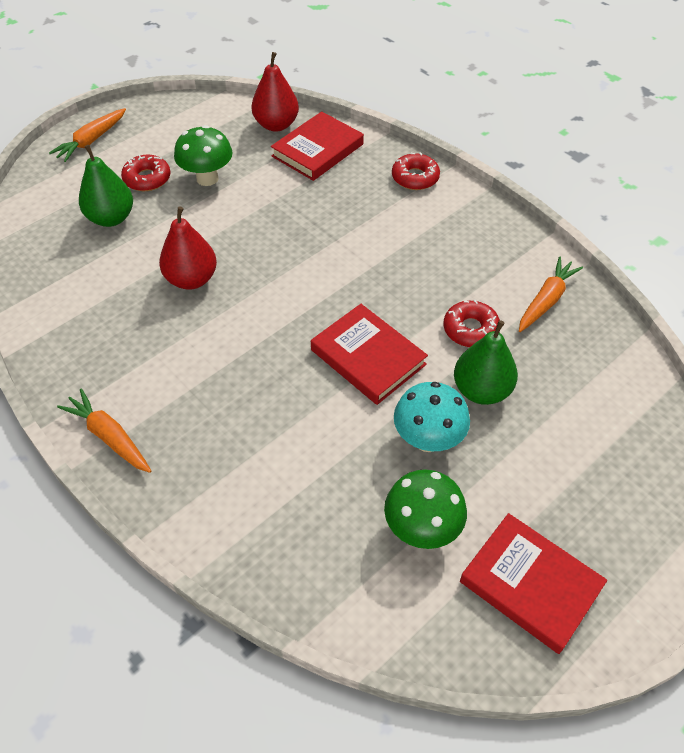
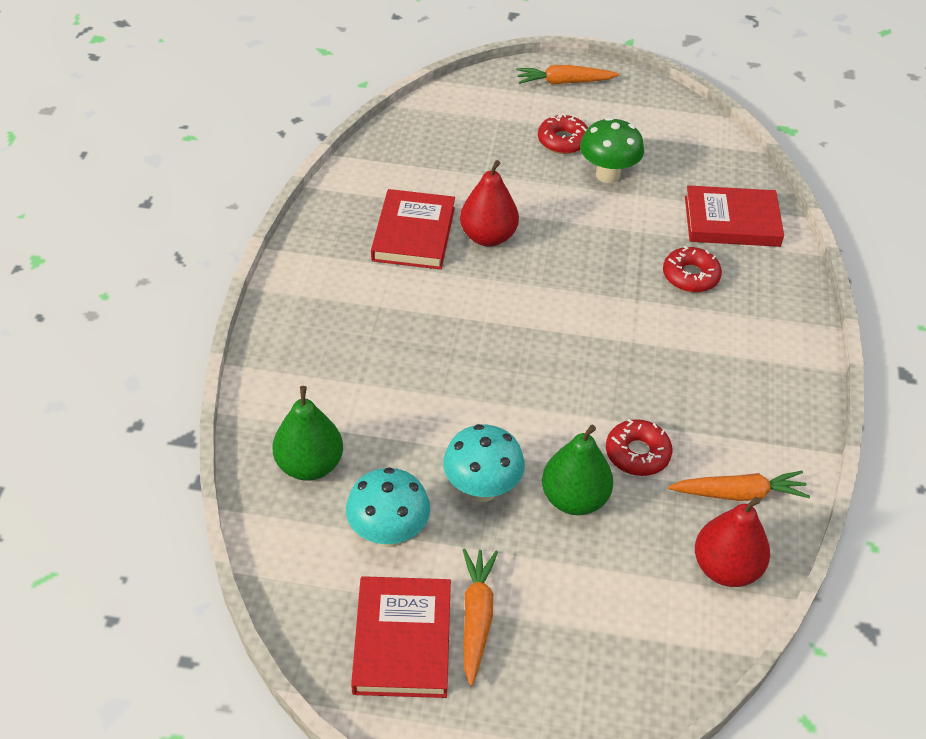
camera: 50 degrees right, 5 degrees down
orange carrot [57,388,151,473] -> orange carrot moved to [463,549,498,686]
green pear [79,145,133,227] -> green pear moved to [273,386,343,481]
red pear [251,52,299,132] -> red pear moved to [695,497,770,587]
red book [311,304,428,405] -> red book moved to [371,189,455,270]
green mushroom [384,469,467,549] -> turquoise mushroom [346,467,430,547]
red donut [392,152,440,190] -> red donut moved to [663,245,722,292]

